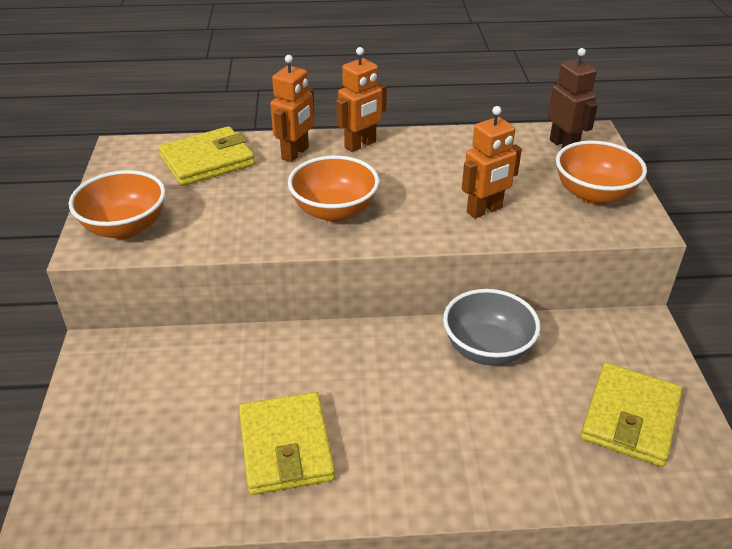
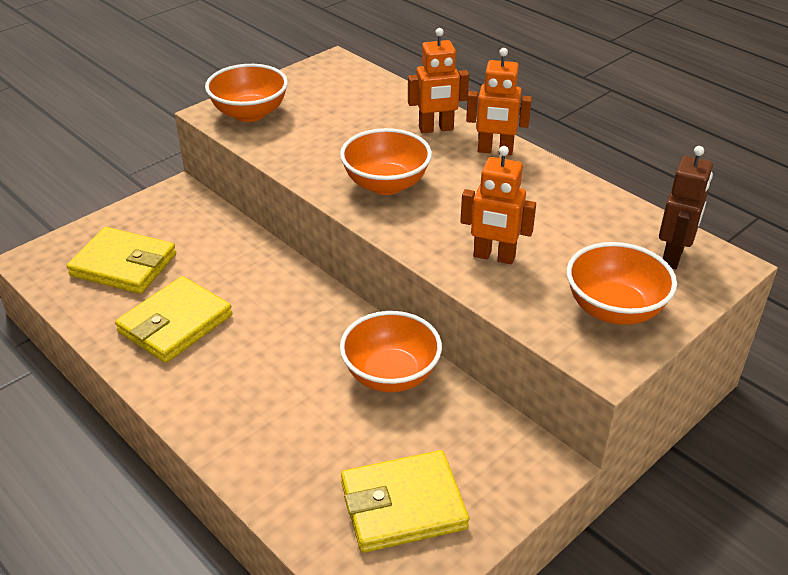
camera: 50 degrees right, 0 degrees up
yellow wallet [158,126,255,186] -> yellow wallet moved to [67,227,176,294]
grey bowl [443,289,540,366] -> orange bowl [340,311,442,392]

